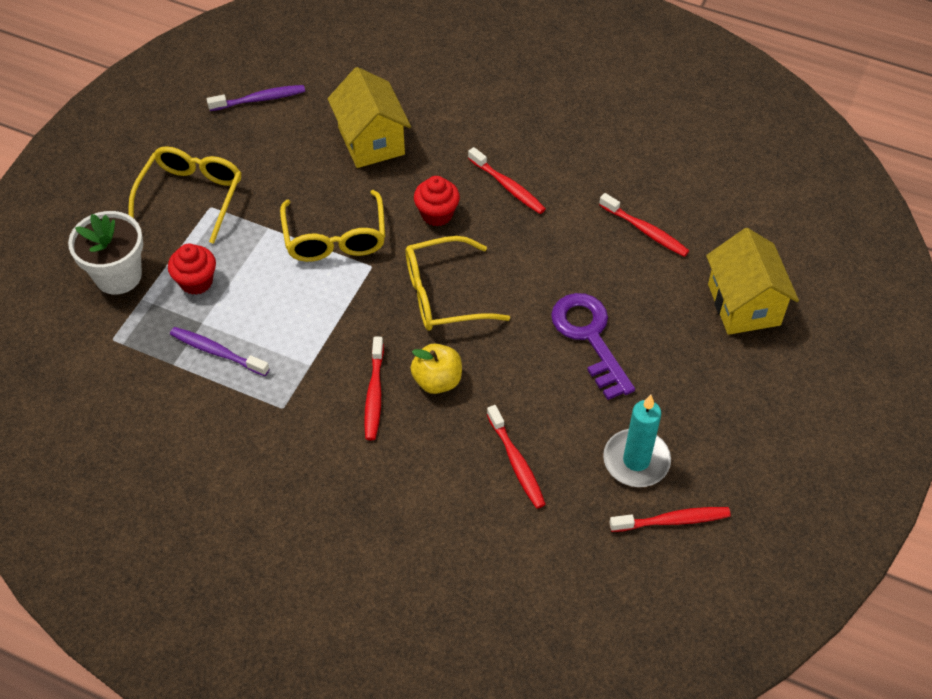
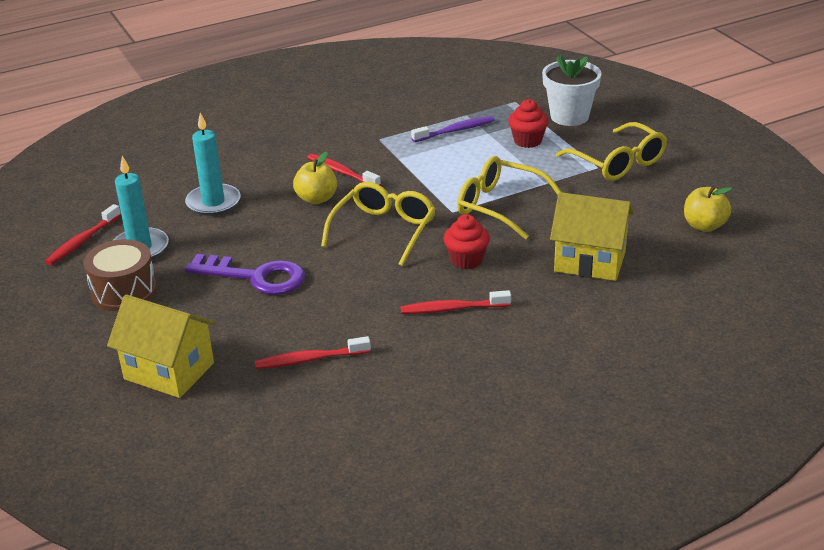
camera: 130 degrees right, 20 degrees down
purple toothbrush [207,85,305,111] -> yellow apple [684,186,732,232]
red toothbrush [487,405,546,508] -> turquoise candle [185,113,241,216]
none -> brown drum [83,239,157,311]

